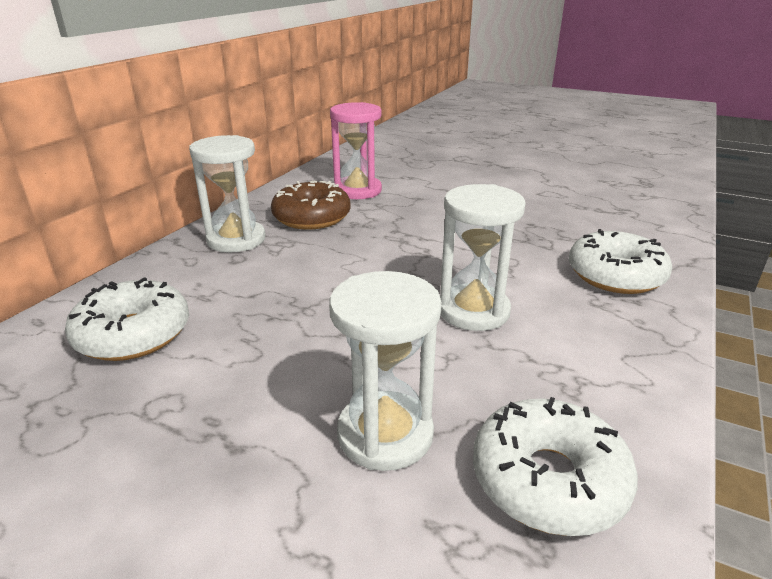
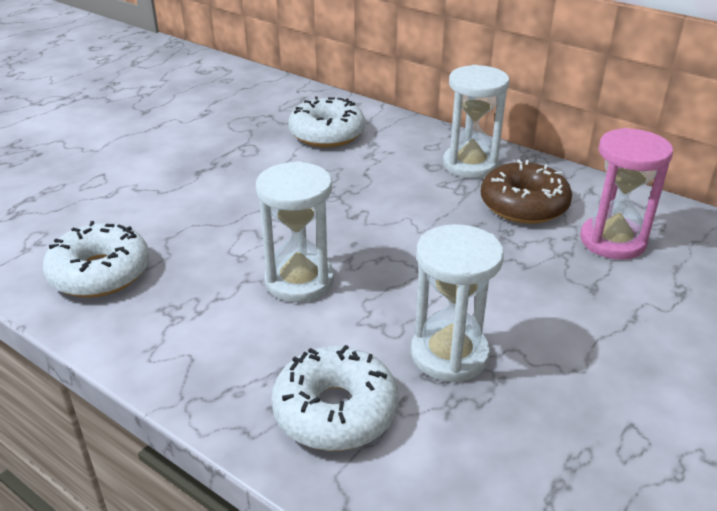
camera: 100 degrees right, 5 degrees up
white hourglass [329,271,442,471] -> white hourglass moved to [411,224,504,383]

